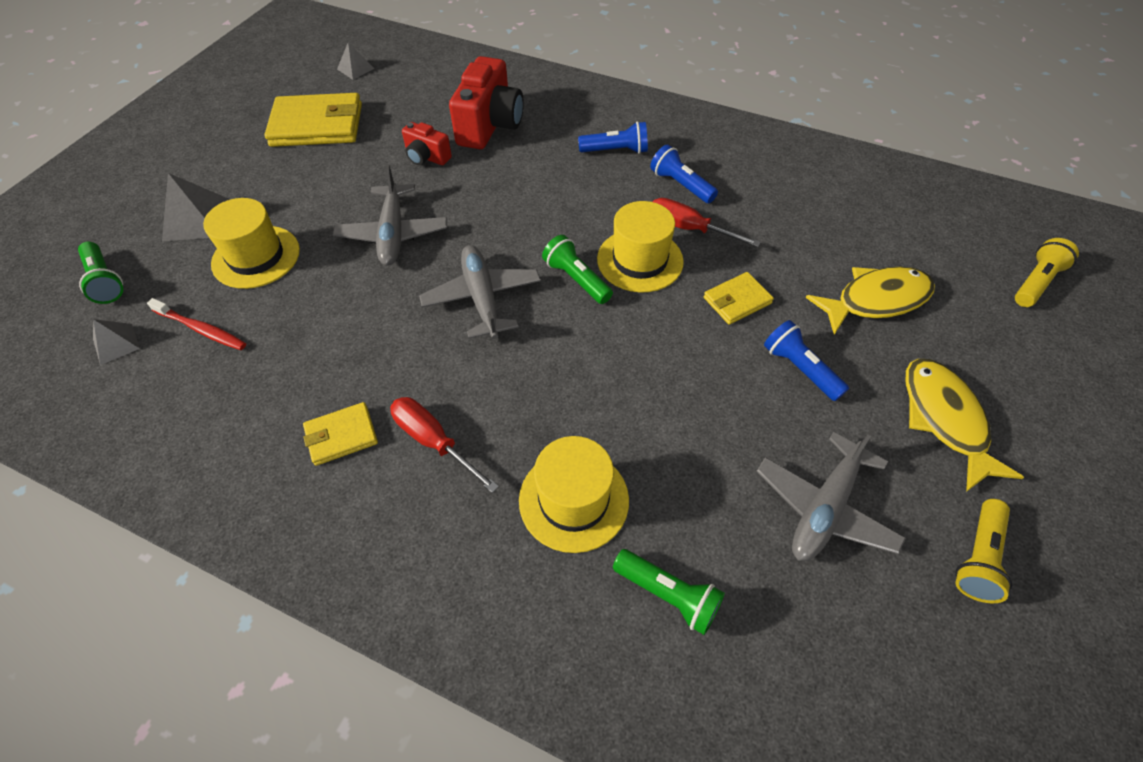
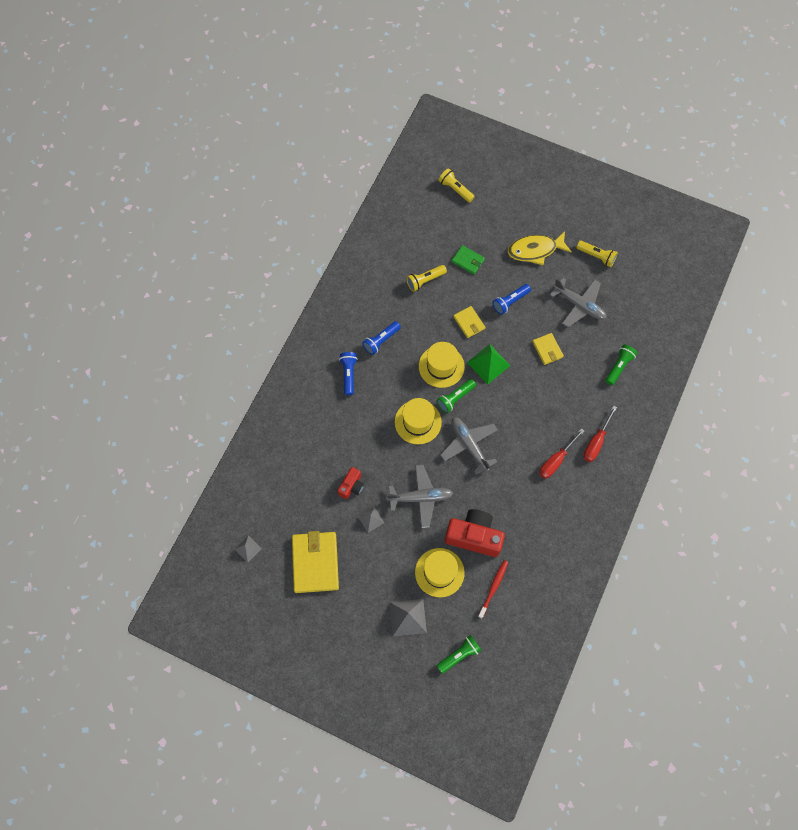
camera: 90 degrees left, 15 degrees up
grey pyramid [93,319,140,365] -> grey pyramid moved to [358,507,384,533]
yellow wallet [303,402,378,466] -> yellow wallet moved to [532,333,564,365]
grey plane [419,245,541,339] -> grey plane turned 75 degrees clockwise [441,417,498,475]
red camera [449,56,524,149] -> red camera moved to [445,509,505,557]
yellow hat [519,436,629,553] -> yellow hat moved to [395,398,442,444]
red screwdriver [653,198,761,247] -> red screwdriver moved to [583,406,617,462]
yellow fish [805,267,935,335] -> green wallet [452,245,485,275]
none -> yellow flashlight [406,265,447,292]
none -> green pyramid [467,344,511,384]

